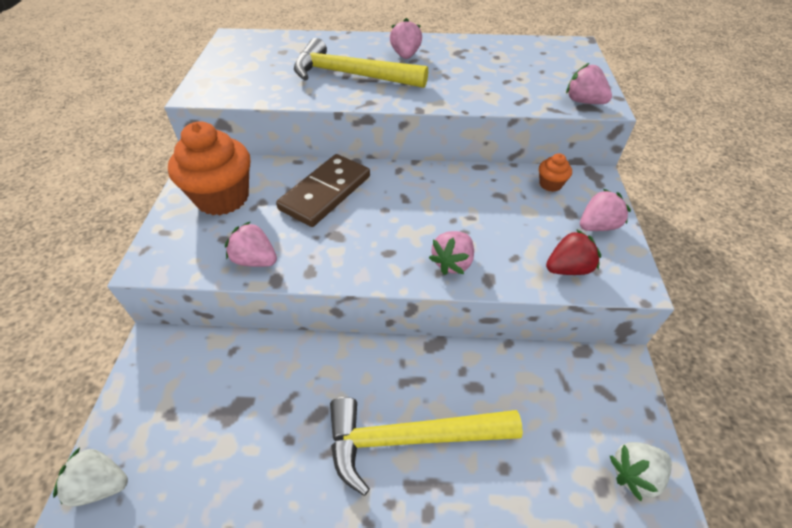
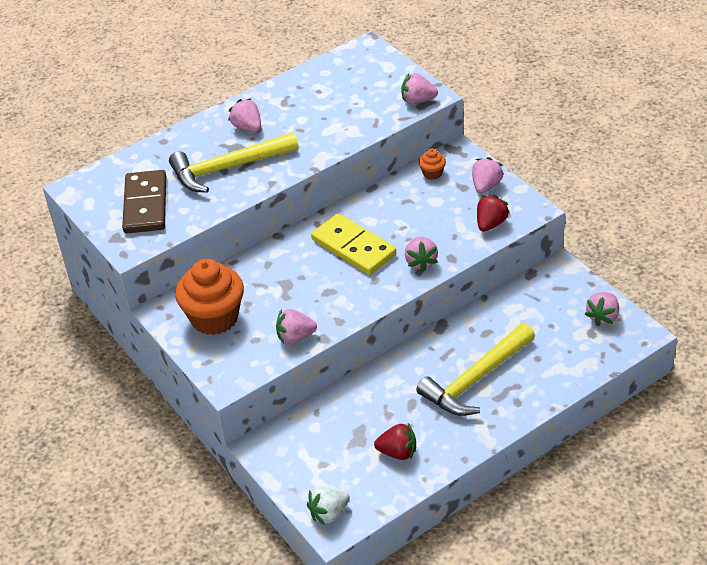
camera: 35 degrees left, 5 degrees down
brown domino [276,154,370,227] -> brown domino moved to [122,170,166,233]
white strawberry [610,442,672,501] -> pink strawberry [585,292,619,326]
none -> yellow domino [311,213,396,275]
none -> red strawberry [374,423,416,460]

